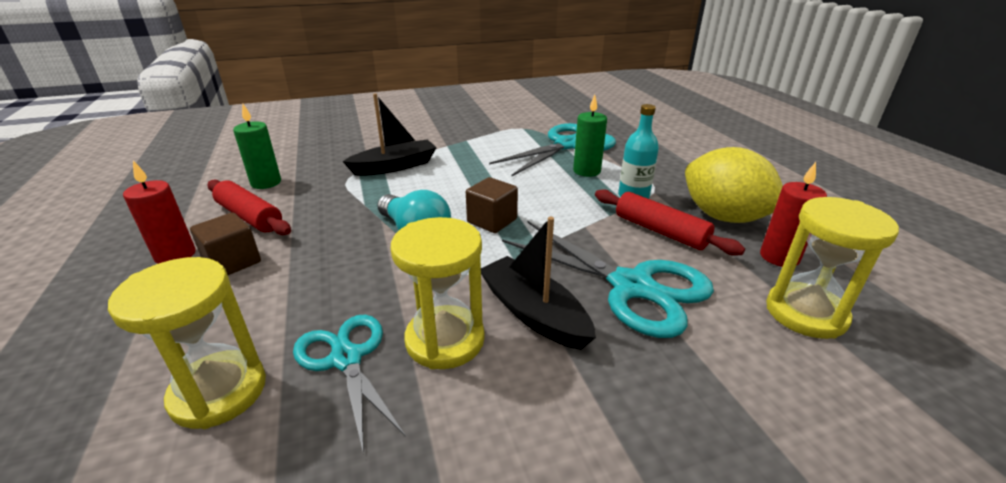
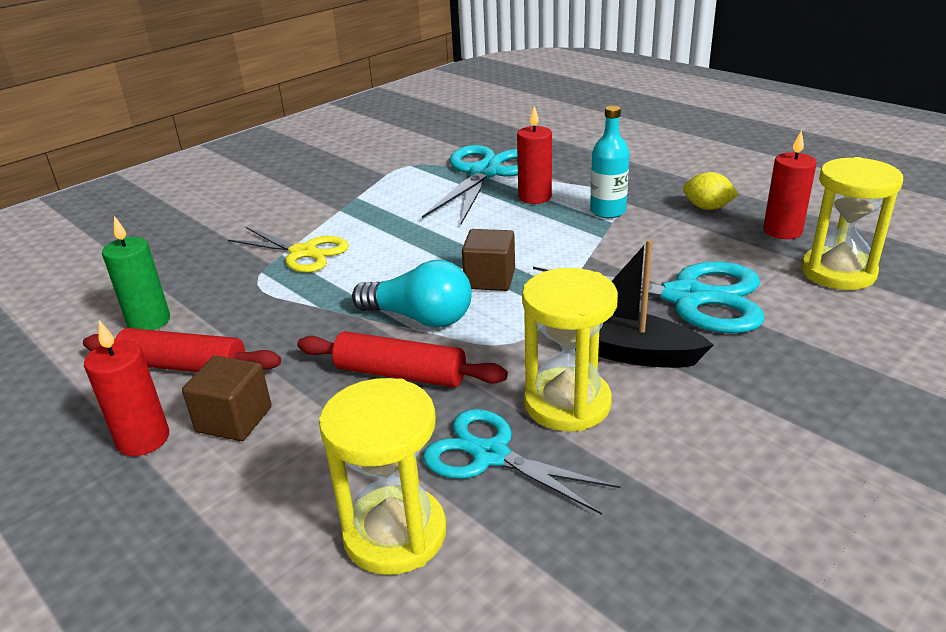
camera: 25 degrees left, 0 degrees up
black boat [342,93,437,176] -> yellow scissors [228,227,349,273]
green candle [573,95,607,177] -> red candle [517,106,552,204]
red rolling pin [595,189,745,256] -> red rolling pin moved to [297,331,508,387]
yellow lemon [685,147,783,223] -> yellow lemon [683,172,739,210], size x0.48

